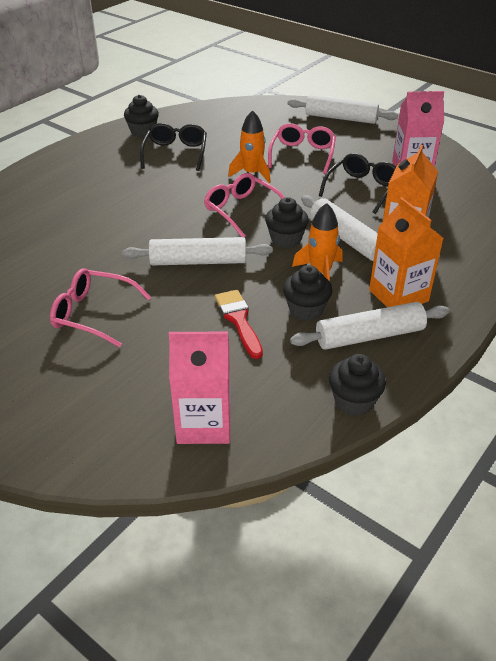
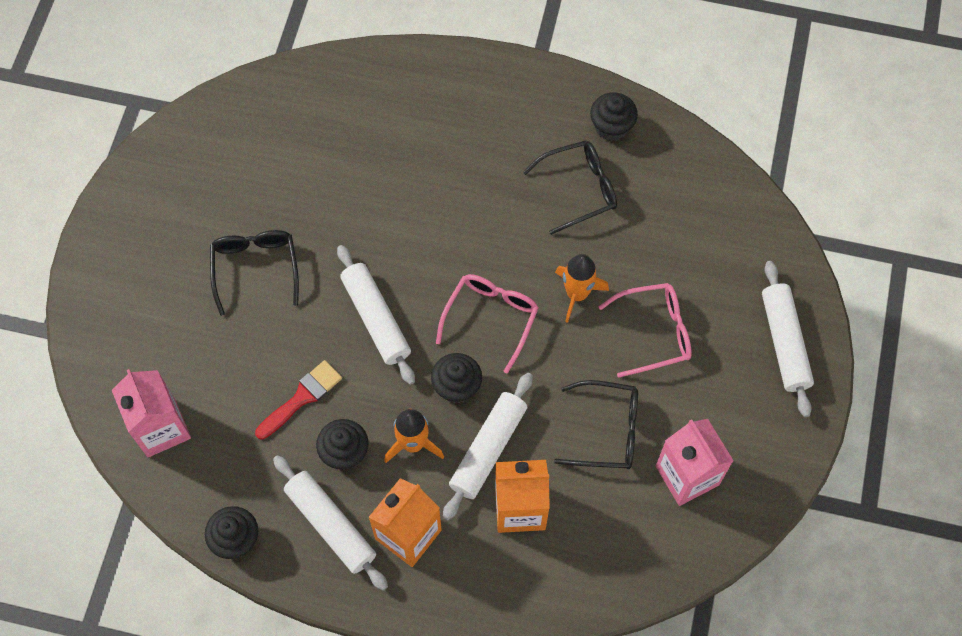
camera: 65 degrees right, 25 degrees up
pink glasses [50,268,151,347] -> black glasses [210,230,299,316]

